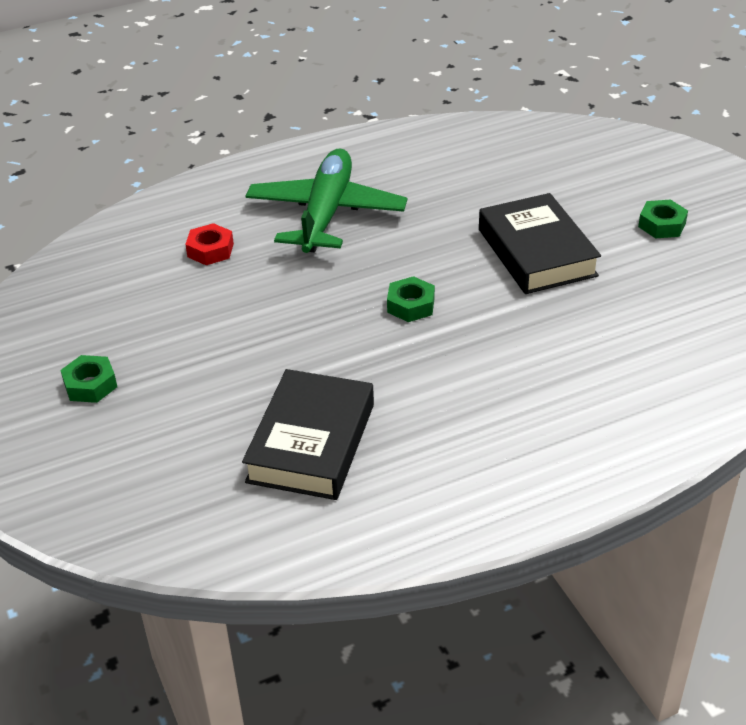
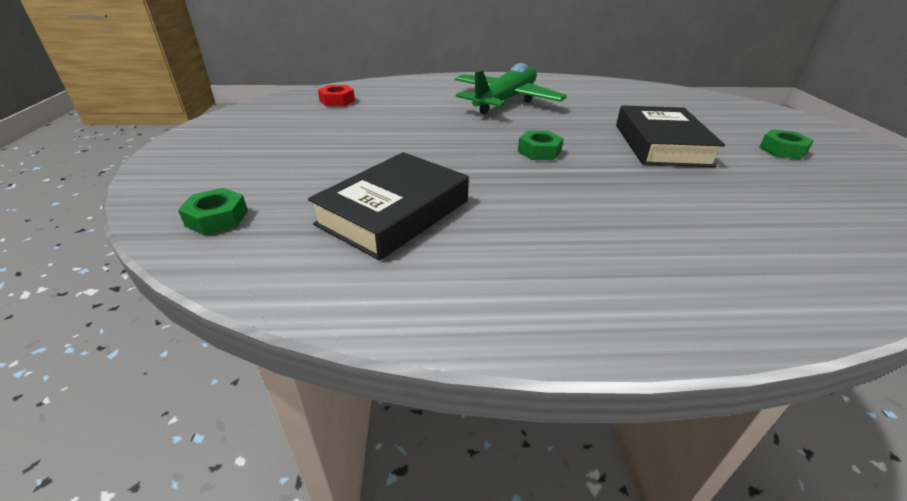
camera: 20 degrees right, 5 degrees down
green nut [60,355,117,403] -> green nut moved to [178,188,248,235]
red nut [185,223,234,265] -> red nut moved to [318,85,355,106]

